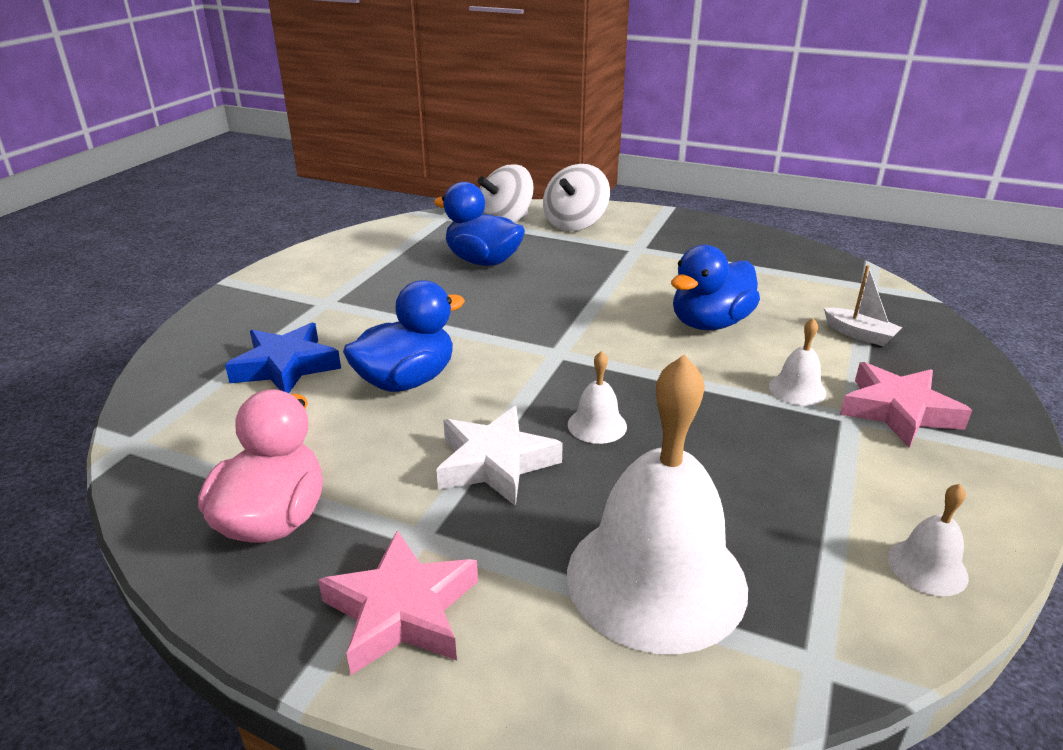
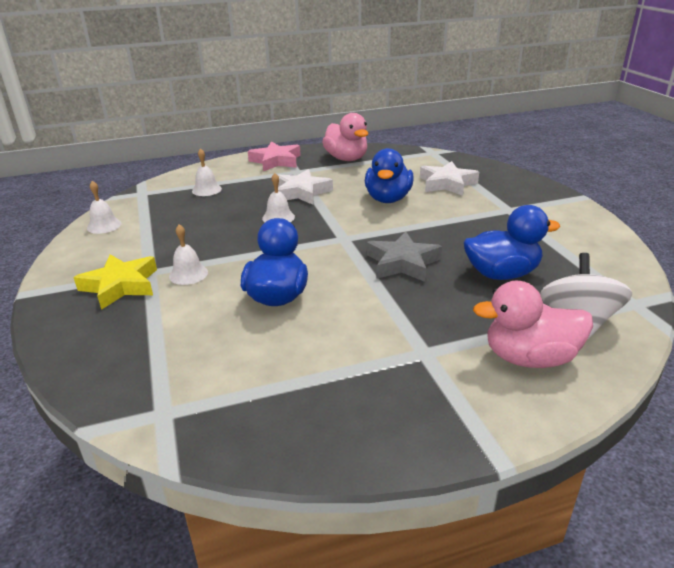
camera: 140 degrees right, 0 degrees up
blue star [225,323,341,393] -> white star [420,161,479,196]
white spinning top [543,164,610,231] -> pink duck [473,281,593,368]
white bell [567,355,748,654] -> white bell [192,148,222,196], size x0.42
white boat [824,265,902,346] -> none
pink star [840,362,972,448] -> yellow star [73,254,157,310]
none -> grey star [367,231,442,282]

